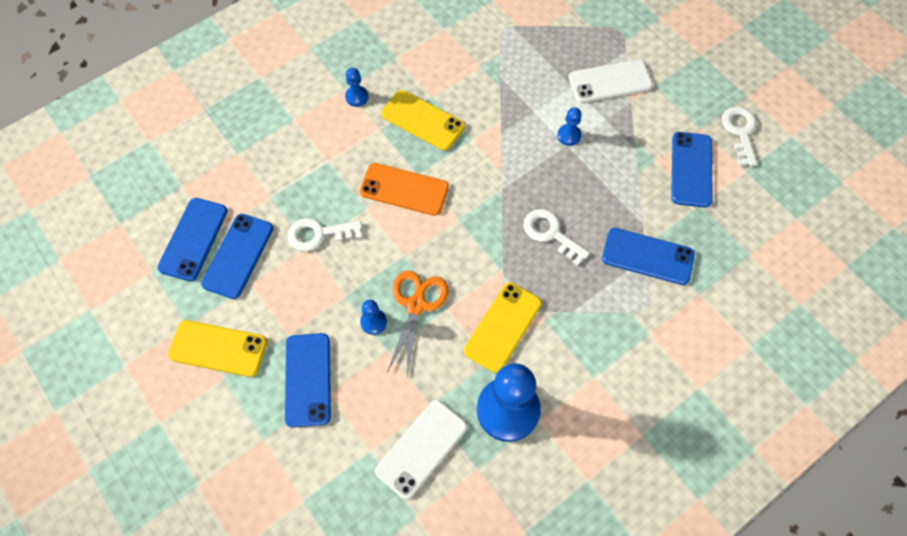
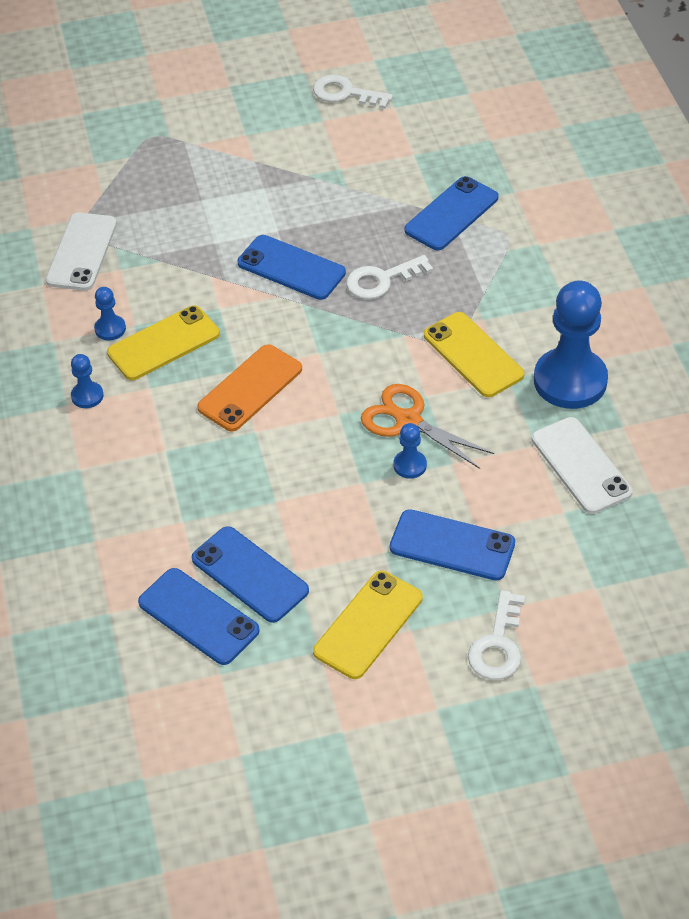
camera: 65 degrees left, 15 degrees down
white key [288,218,362,251] -> white key moved to [468,590,525,680]
blue pawn [557,107,582,146] -> blue pawn moved to [94,287,126,341]
white phone [569,60,653,103] -> white phone moved to [46,212,117,291]
blue phone [671,132,713,208] -> blue phone moved to [238,235,346,300]

